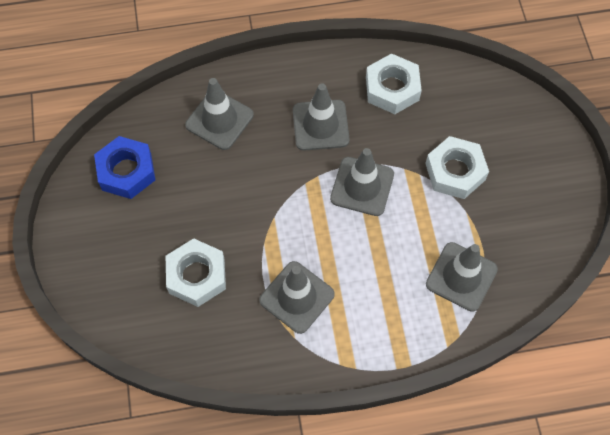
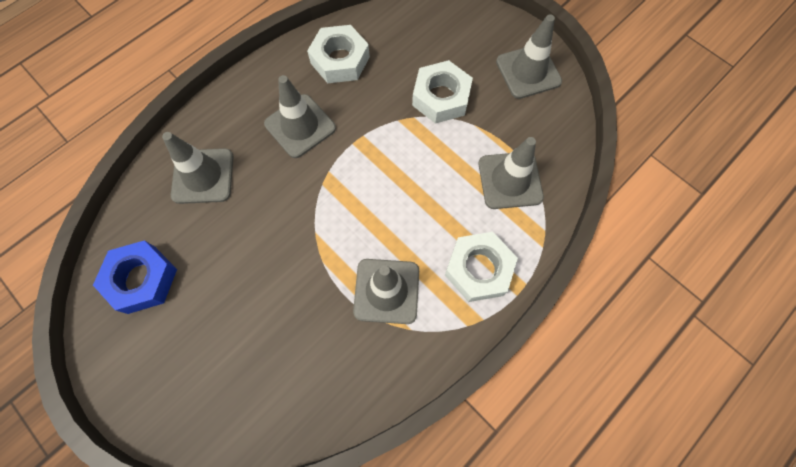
camera: 35 degrees left, 5 degrees up
white nut [166,238,226,307] -> white nut moved to [445,232,518,302]
grey traffic cone [330,148,394,216] -> grey traffic cone moved to [496,14,562,99]

